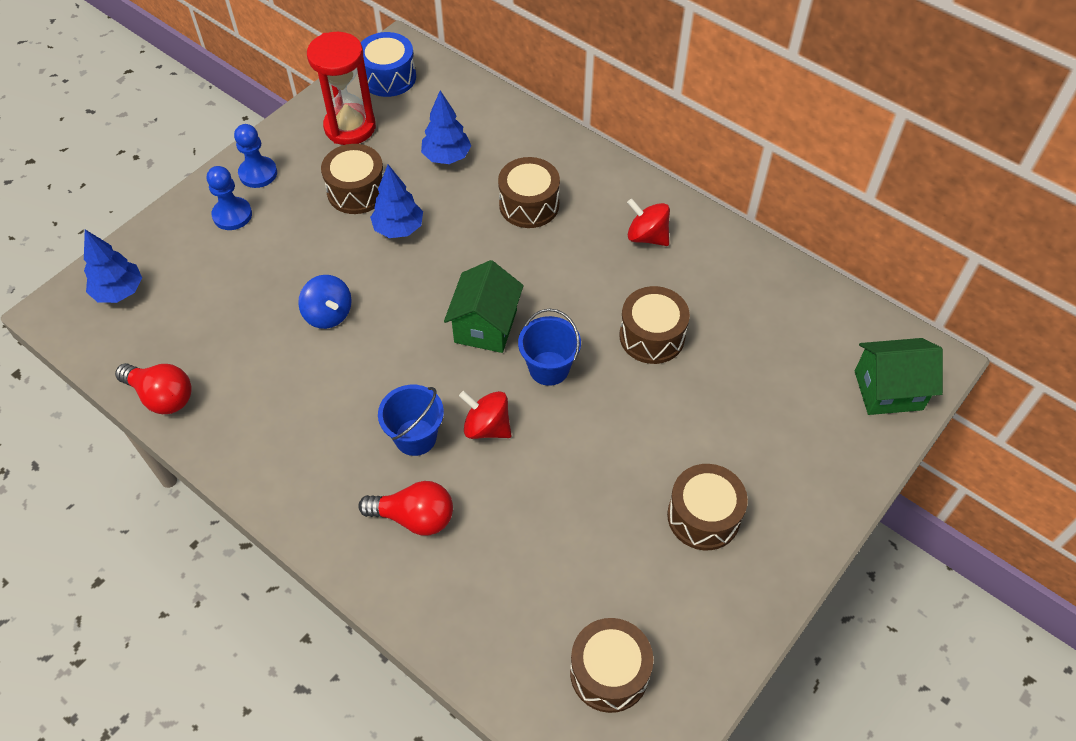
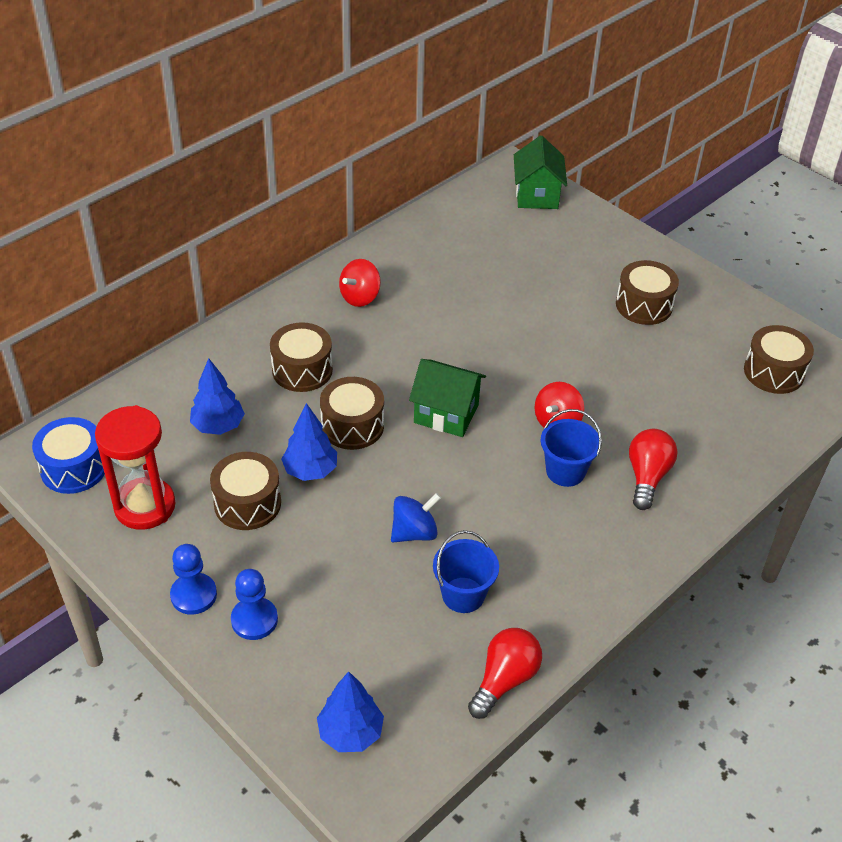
camera: 85 degrees left, 10 degrees down
blue bucket [518,309,581,386] -> blue bucket moved to [433,530,499,613]
brown drum [620,286,690,364] -> brown drum moved to [320,377,384,450]

